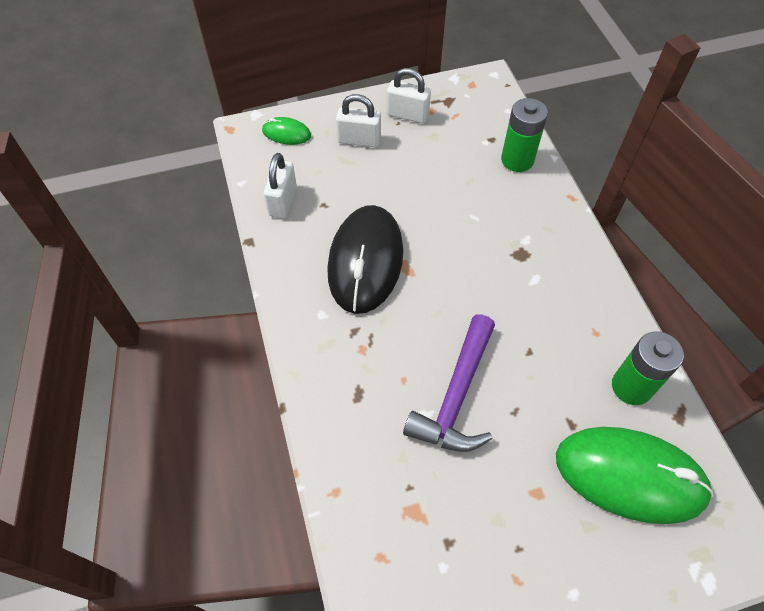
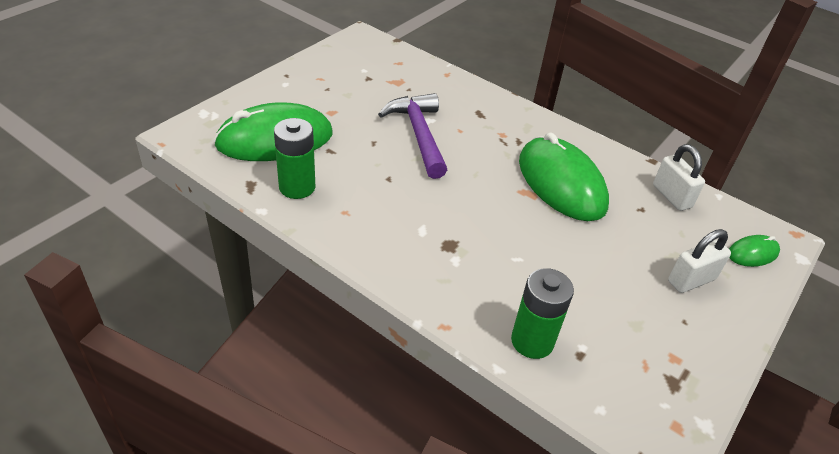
camera: 140 degrees right, 15 degrees down
black mouse [327,205,403,314] -> green mouse [519,133,609,221]
white padlock [387,68,431,123] -> none

